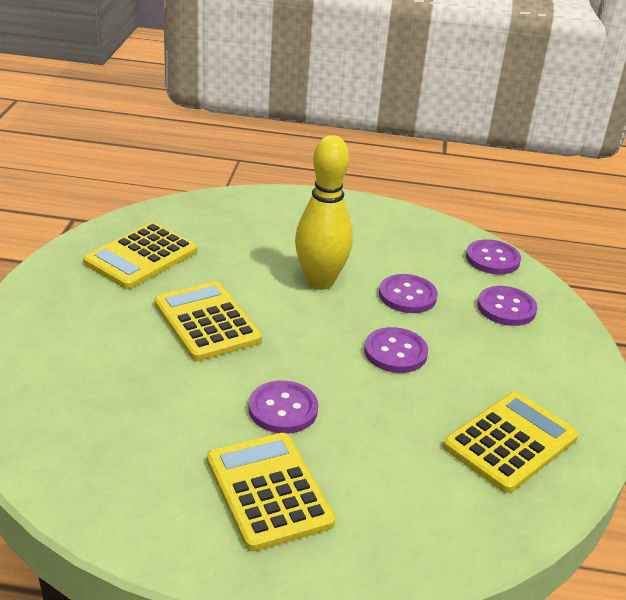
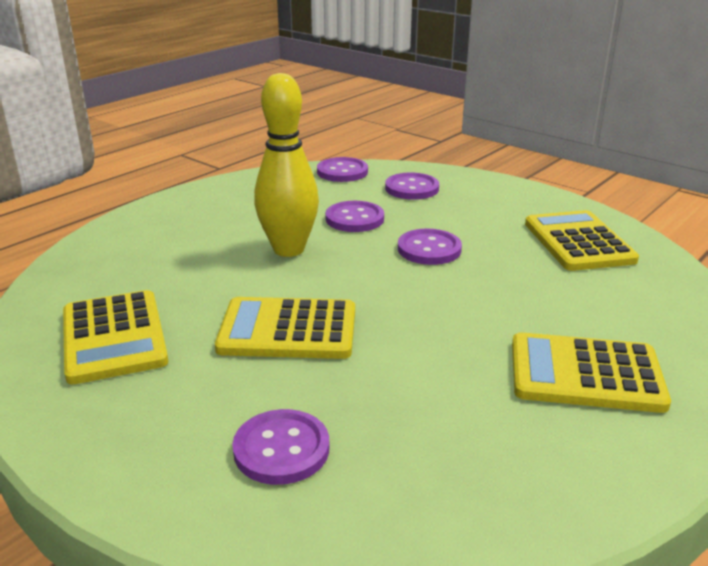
camera: 55 degrees left, 5 degrees down
purple button [248,380,318,434] -> purple button moved to [232,409,329,485]

